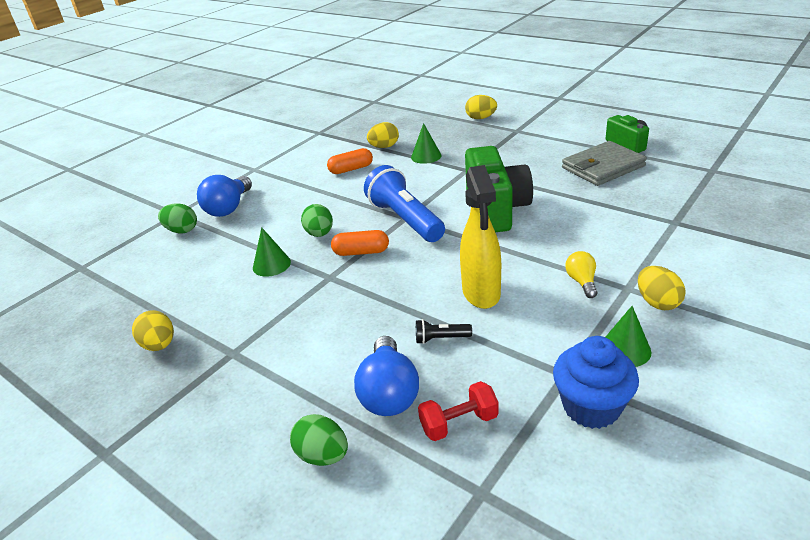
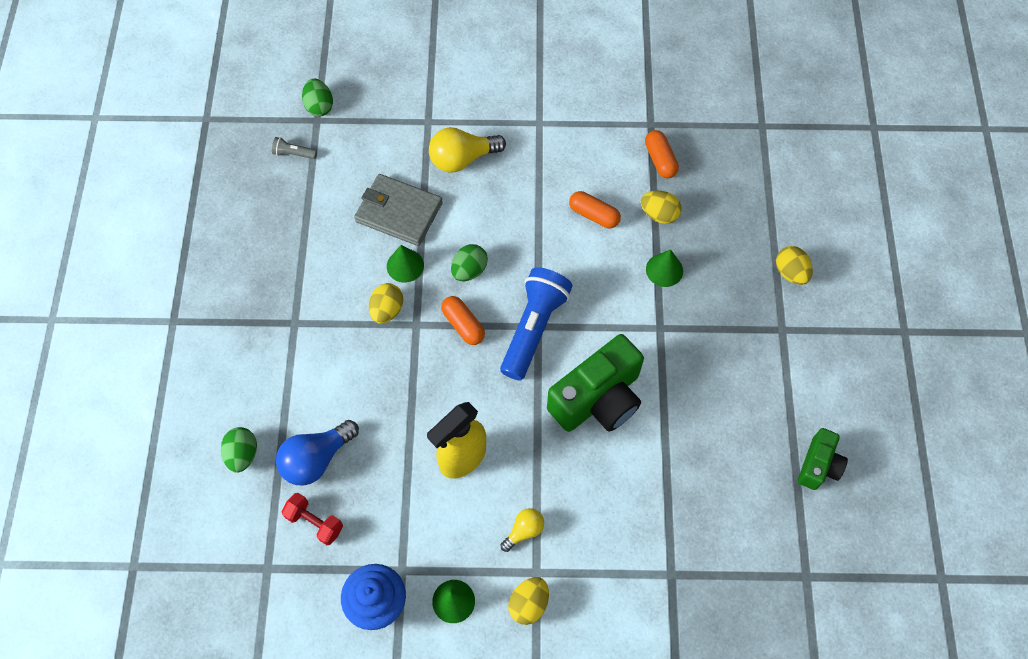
camera: 50 degrees right, 30 degrees up
yellow egg [132,310,174,351] -> yellow egg moved to [369,283,403,324]
green egg [158,203,197,234] -> green egg moved to [302,79,333,116]
blue light bulb [197,175,252,217] -> yellow light bulb [429,127,506,173]
black flashlight [416,319,472,344] -> none
grey wallet [562,141,647,186] -> grey wallet moved to [354,174,443,246]
none -> grey flashlight [272,137,317,159]
none -> orange capsule [645,130,679,178]

